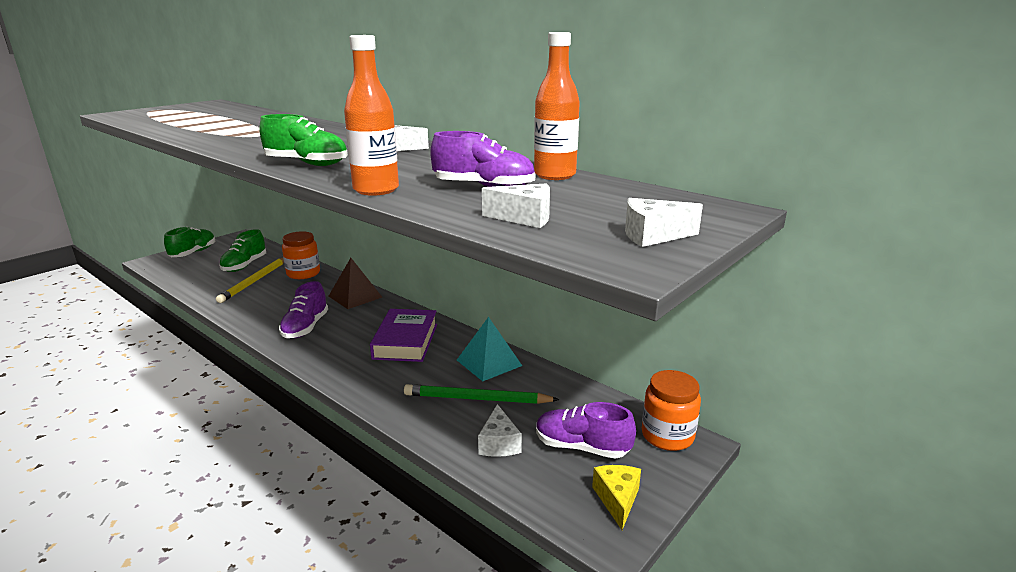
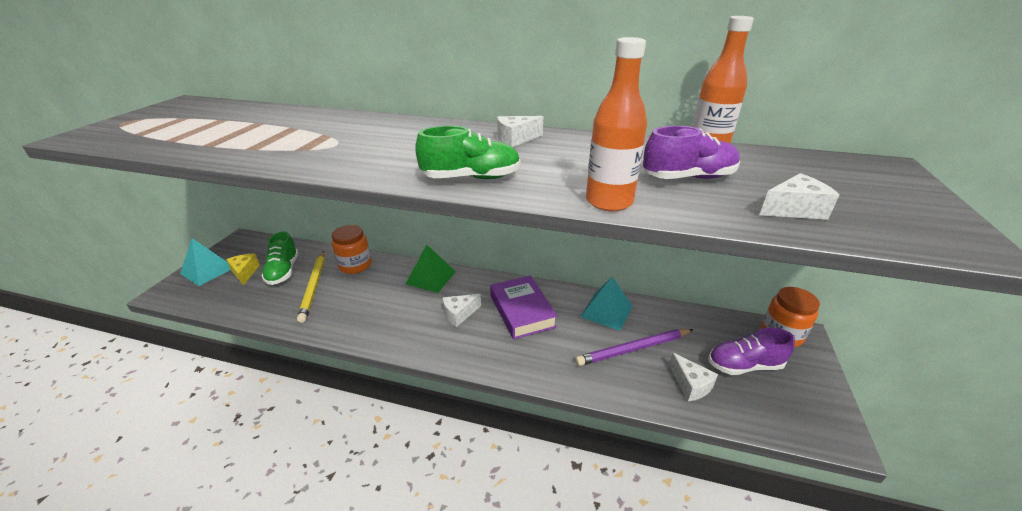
camera: 25 degrees left, 10 degrees up
green shoe [164,227,215,257] -> turquoise pyramid [180,238,231,286]
purple shoe [279,281,328,338] -> none
brown pyramid [328,258,382,309] -> green pyramid [406,244,456,293]
green pencil [404,384,559,404] -> purple pencil [575,329,693,366]
yellow cheese [592,465,641,530] -> yellow cheese moved to [226,254,260,286]
white cheese [625,198,703,247] -> white cheese moved to [443,294,481,327]

